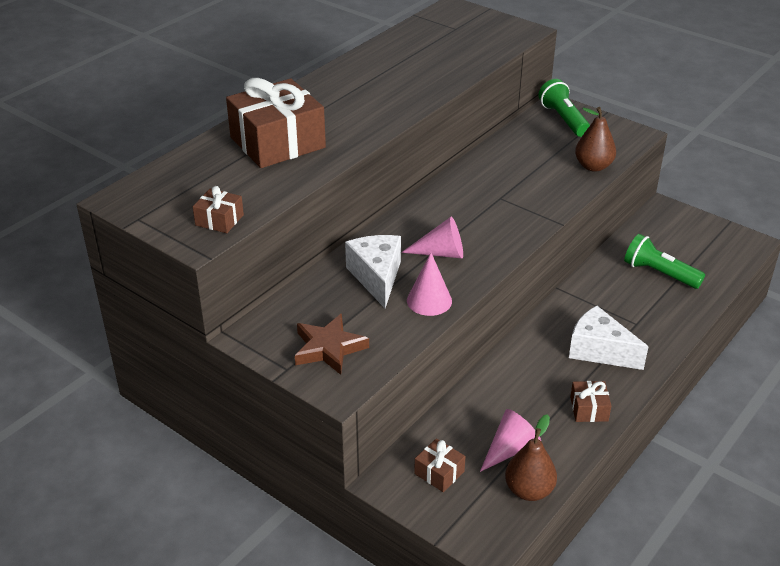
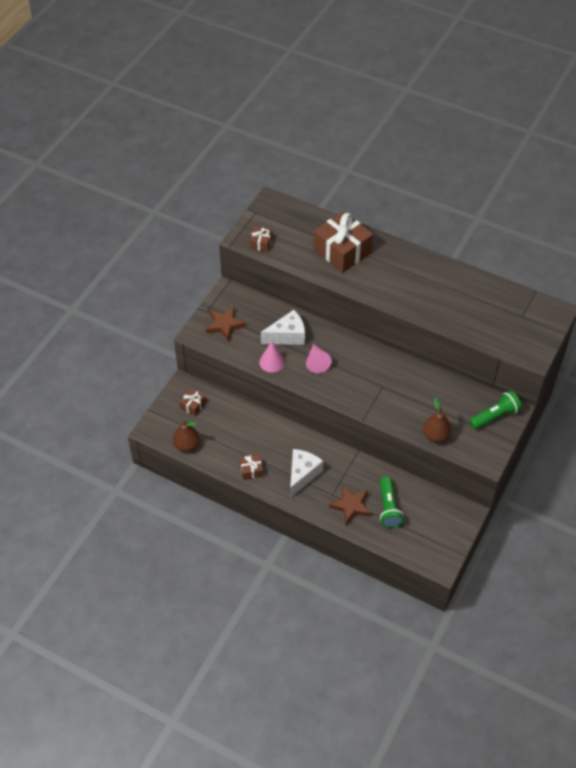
camera: 80 degrees right, 15 degrees up
pink cone [480,409,541,472] -> none
green flashlight [624,234,705,289] -> green flashlight turned 150 degrees clockwise [380,476,404,528]
none -> brown star [329,485,371,525]

